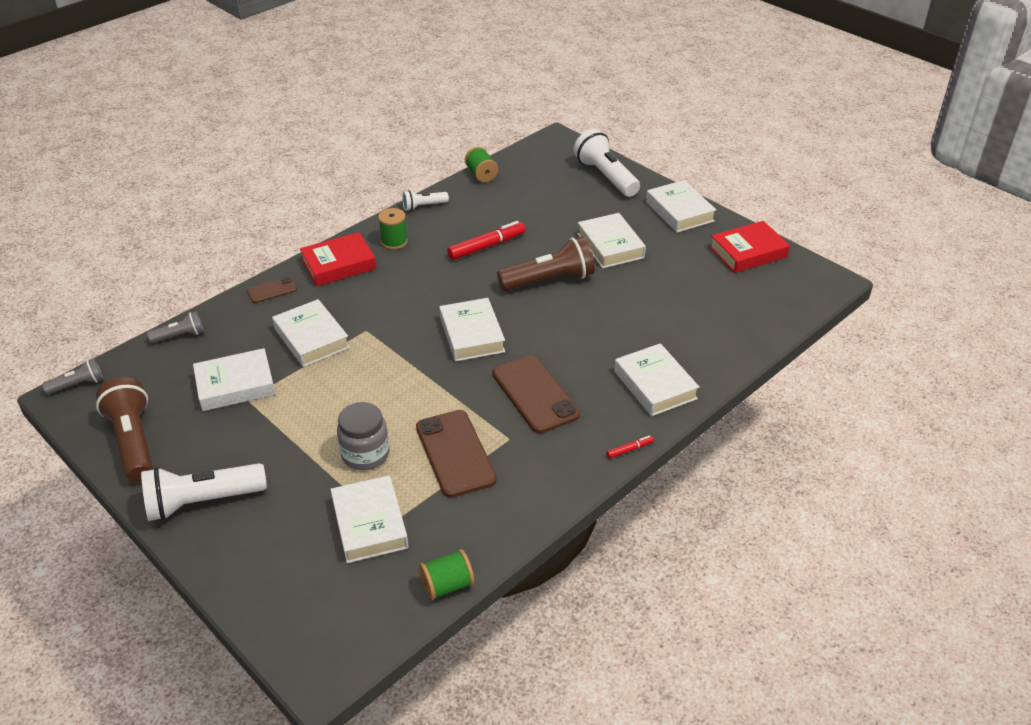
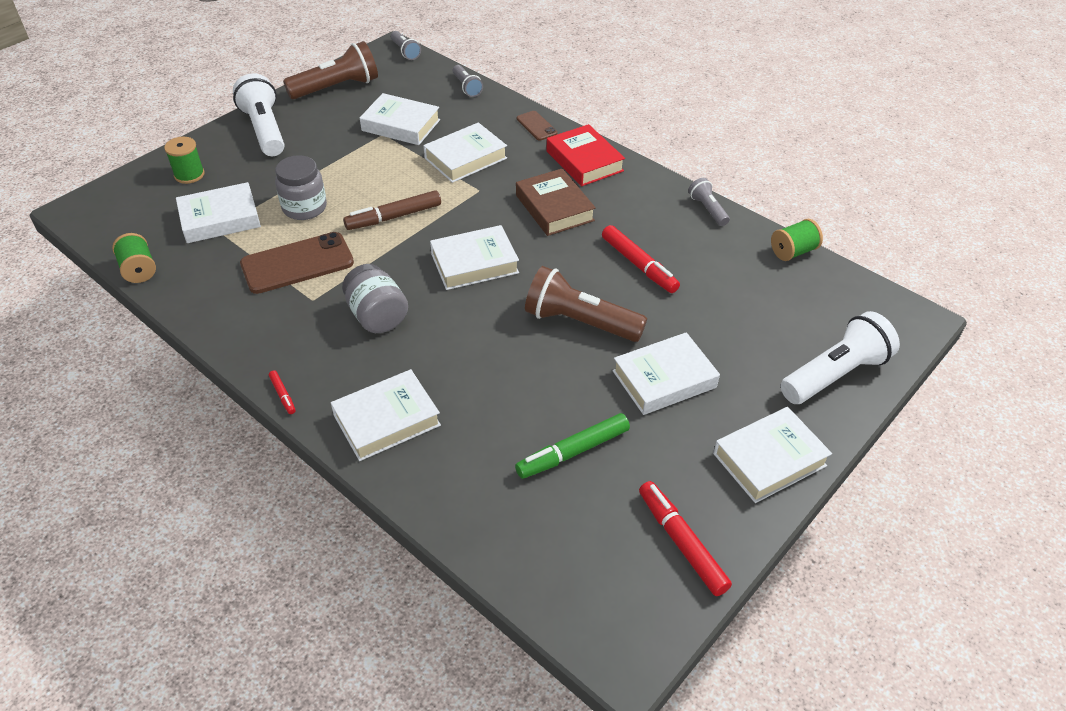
camera: 85 degrees right, 5 degrees up
white book [193,348,276,411] -> white book turned 45 degrees counterclockwise [360,93,440,145]
green spool [378,208,408,250] -> green spool moved to [164,137,205,184]
white flashlight [402,190,449,211] -> grey flashlight [688,178,730,226]
brown phone [493,355,580,434] -> grey jar [342,264,408,333]
brown flashlight [497,236,595,291] -> brown flashlight turned 135 degrees clockwise [525,266,647,342]
red book [709,221,790,273] -> red marker [639,481,732,596]
none -> brown marker [343,190,441,230]
none -> green marker [515,413,630,479]
none -> brown book [516,168,596,236]

